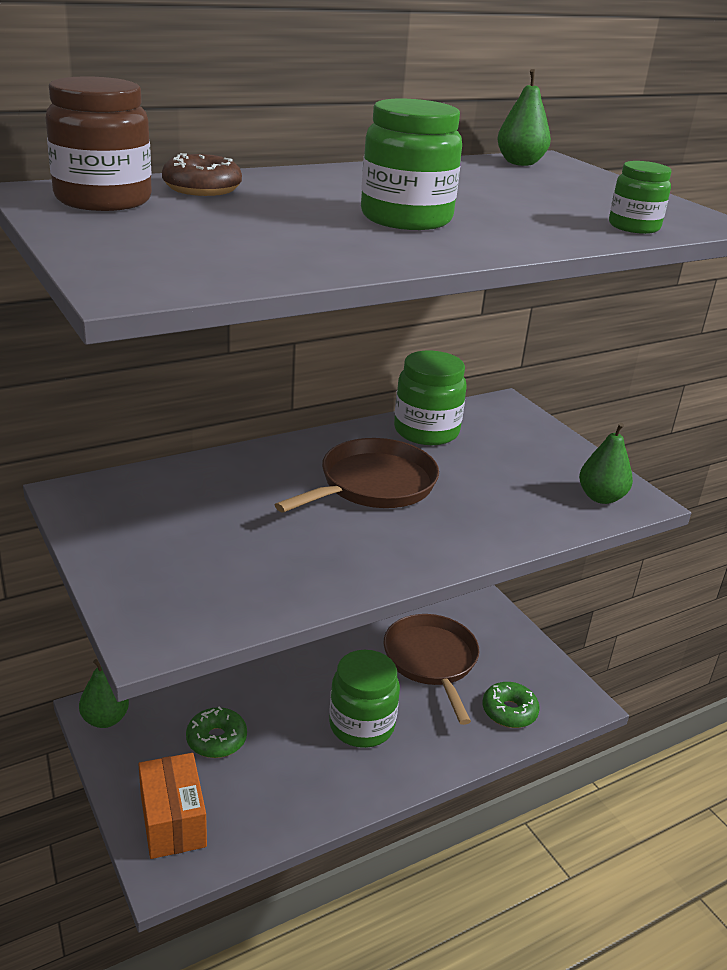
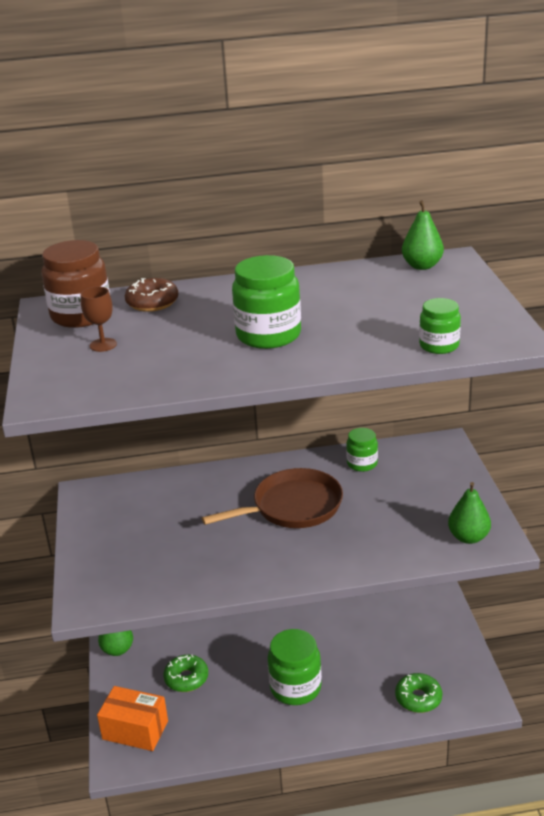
camera: 25 degrees right, 0 degrees up
orange box [138,753,207,859] -> orange box turned 75 degrees counterclockwise [97,686,168,751]
brown pan [384,614,479,725] -> none
green jar [394,351,467,445] -> green jar [346,428,378,472], size x0.58
none -> brown goblet [80,287,117,352]

